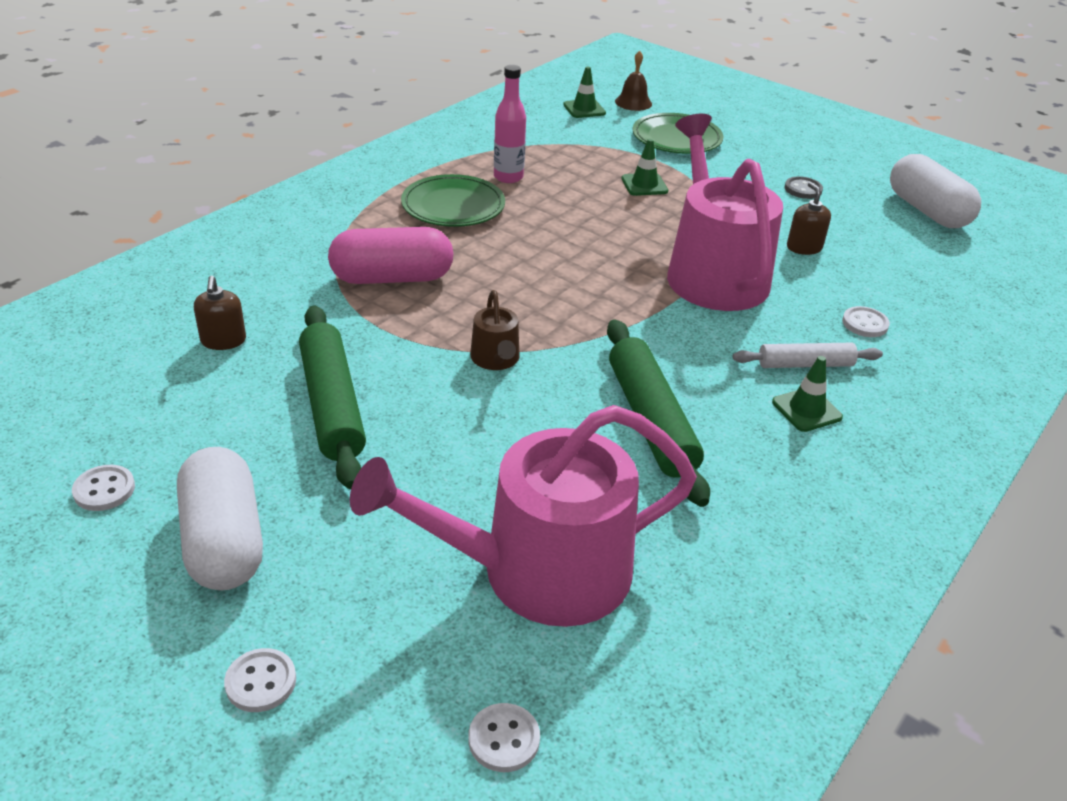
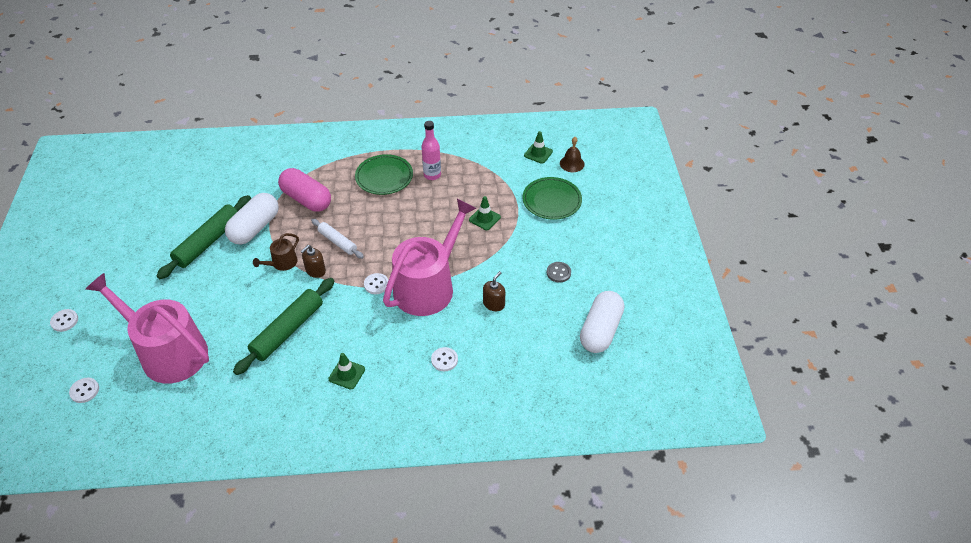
camera: 50 degrees right, 10 degrees up
white button [72,465,135,511] -> white button moved to [364,273,389,294]
white capsule [177,447,263,590] -> white capsule moved to [225,193,279,244]
brown soap dispenser [194,275,246,350] -> brown soap dispenser moved to [300,245,326,278]
white rolling pin [733,343,883,368] -> white rolling pin moved to [311,219,364,259]

